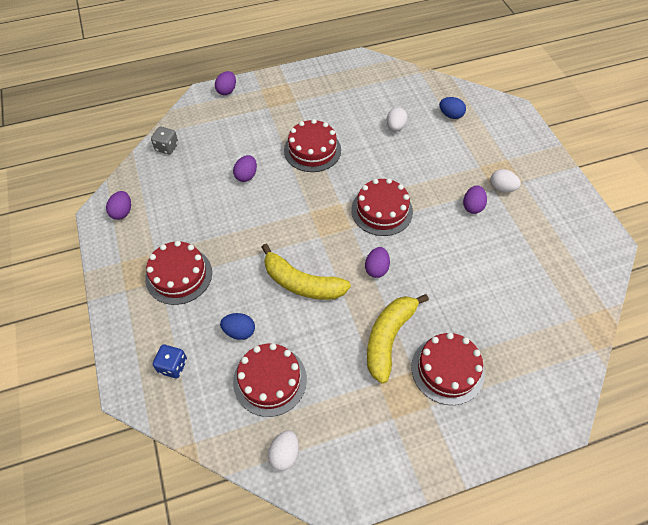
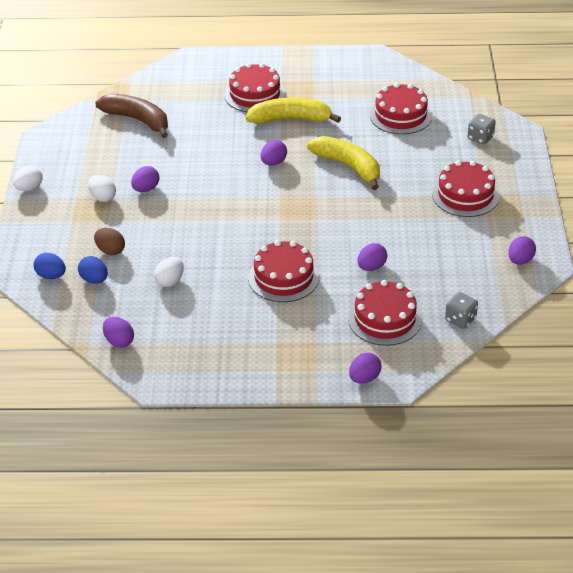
camera: 160 degrees left, 15 degrees down
blue dice [153,345,187,378] -> grey dice [467,114,496,144]
blue egg [220,313,255,340] -> blue egg moved to [34,253,66,279]
white egg [268,430,299,471] -> white egg moved to [13,165,43,191]
red cake [351,178,413,236] -> red cake moved to [348,280,422,346]
yellow banana [367,294,429,383] -> yellow banana turned 135 degrees counterclockwise [246,98,341,124]
none -> brown egg [94,228,125,255]
none -> brown banana [95,93,168,138]
none -> purple egg [103,317,134,348]

